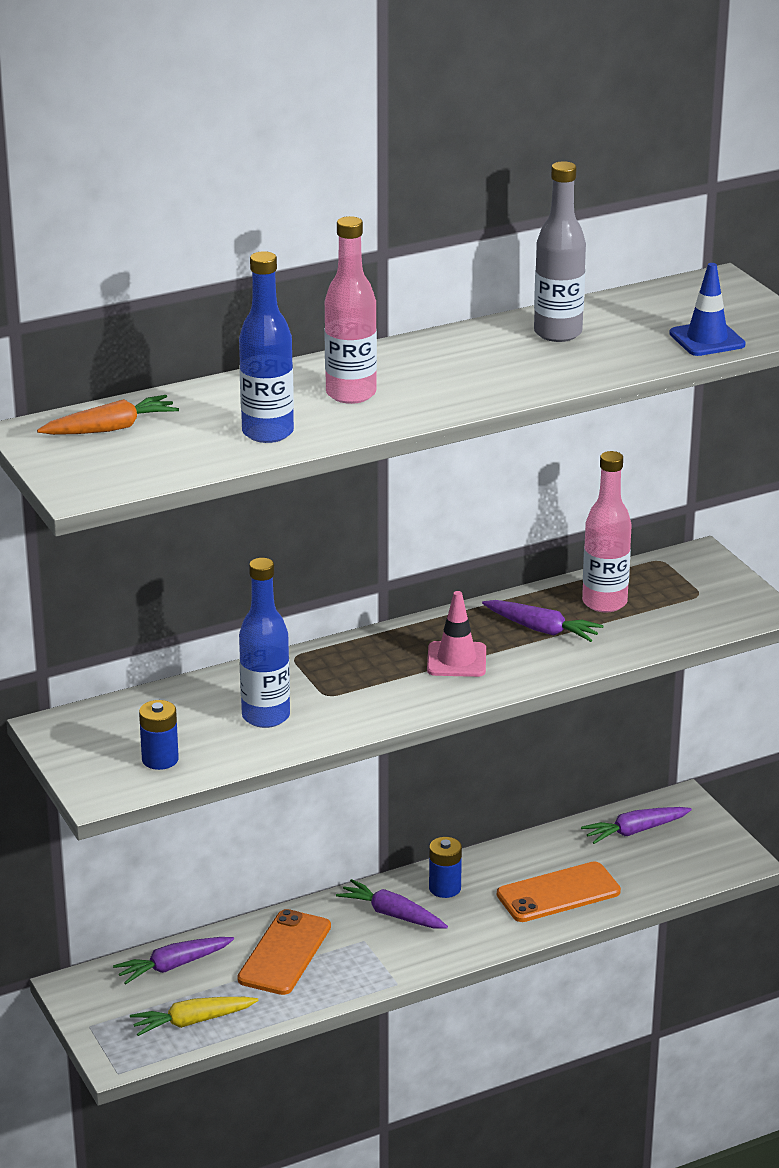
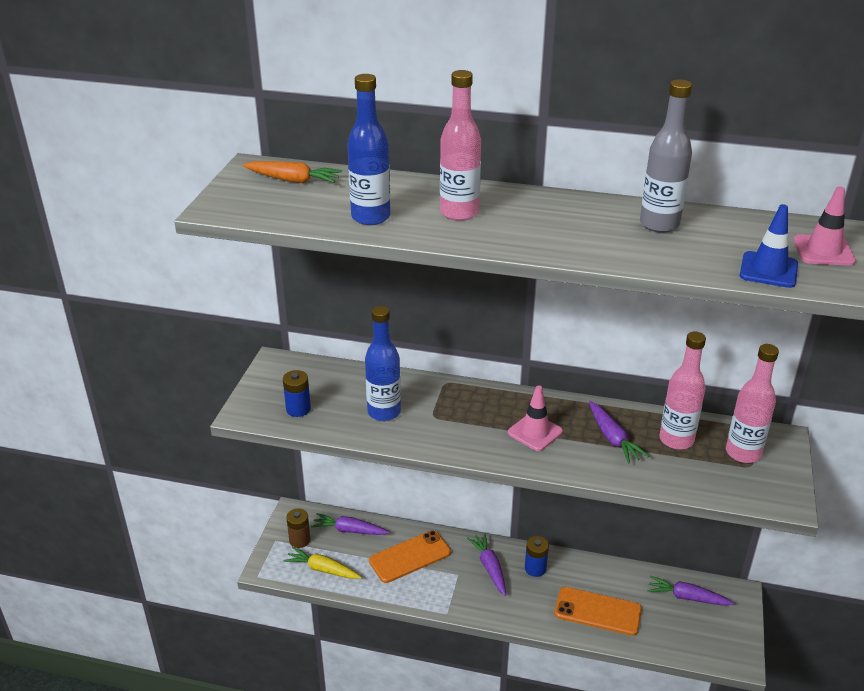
camera: 40 degrees right, 5 degrees up
none -> brown battery [286,508,311,548]
none -> pink bottle [726,344,779,463]
none -> pink traffic cone [793,186,856,266]

